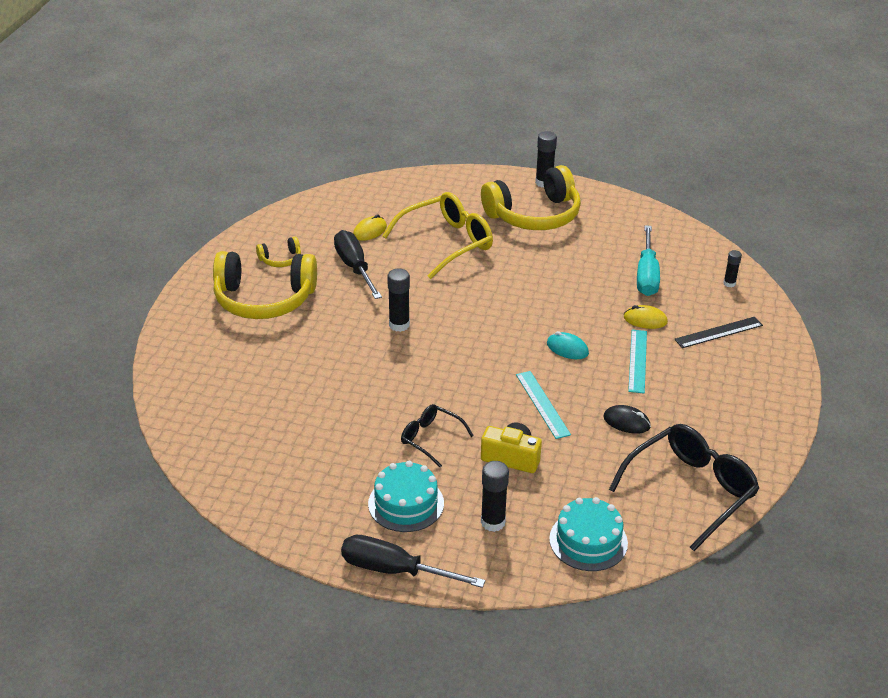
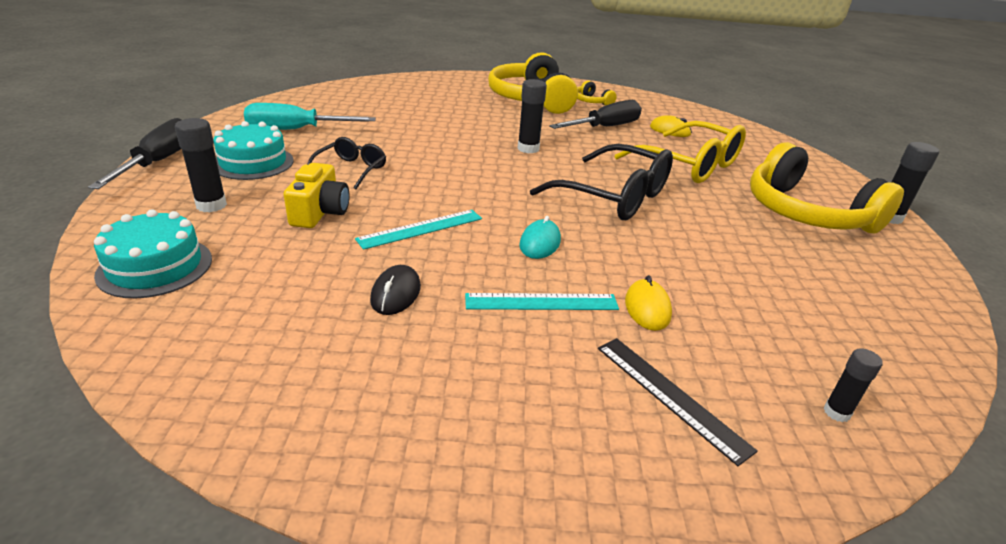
camera: 75 degrees right, 5 degrees down
black glasses [609,424,759,551] -> black glasses moved to [530,144,673,220]
turquoise screwdriver [637,225,660,296] -> turquoise screwdriver moved to [244,103,376,130]

